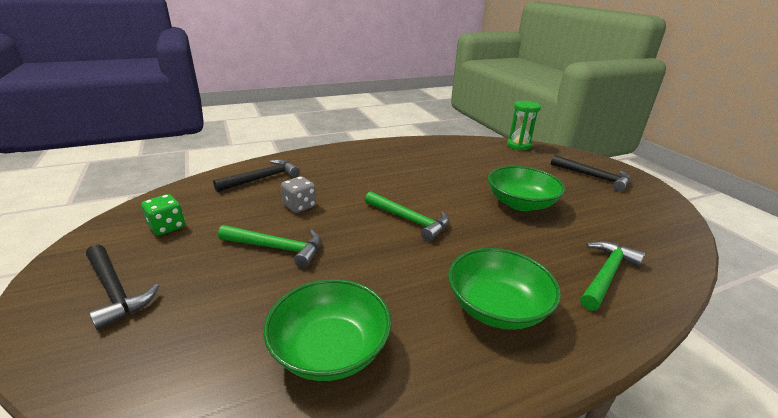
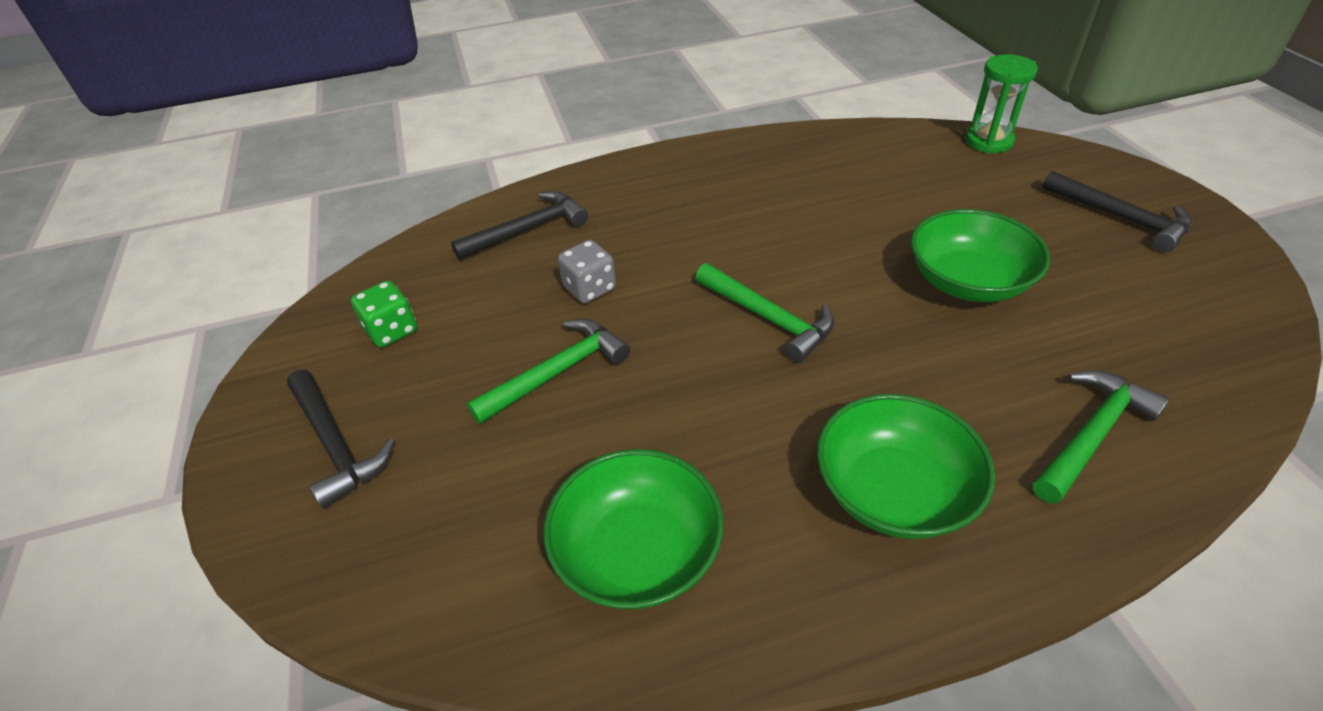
camera: 10 degrees right, 15 degrees up
green hammer [218,225,321,268] -> green hammer turned 60 degrees counterclockwise [467,319,630,424]

